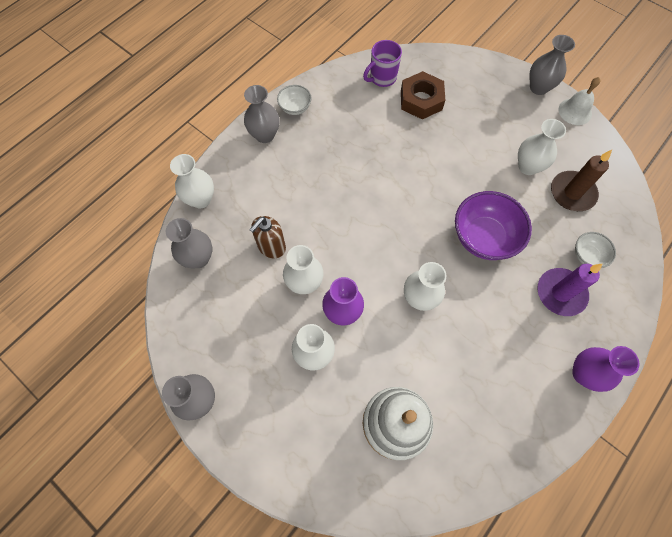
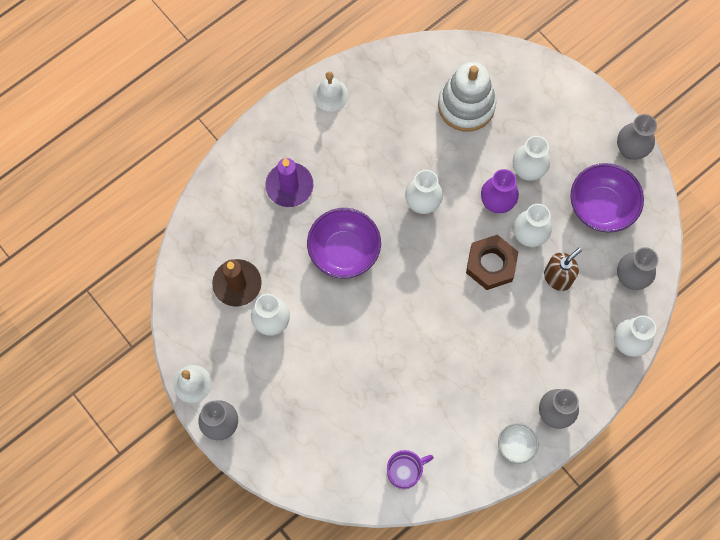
camera: 170 degrees left, 5 degrees up
brown nut [401,71,445,119] -> brown nut moved to [466,235,518,290]
purple vase [572,346,639,392] -> none
white bowl [575,232,616,268] -> none
none -> white bell [313,71,349,112]
none -> purple bowl [570,163,644,232]

